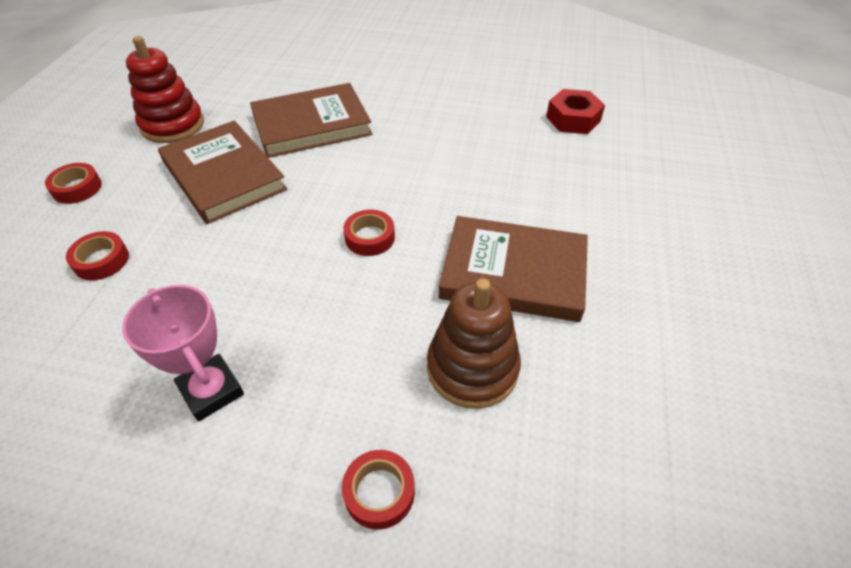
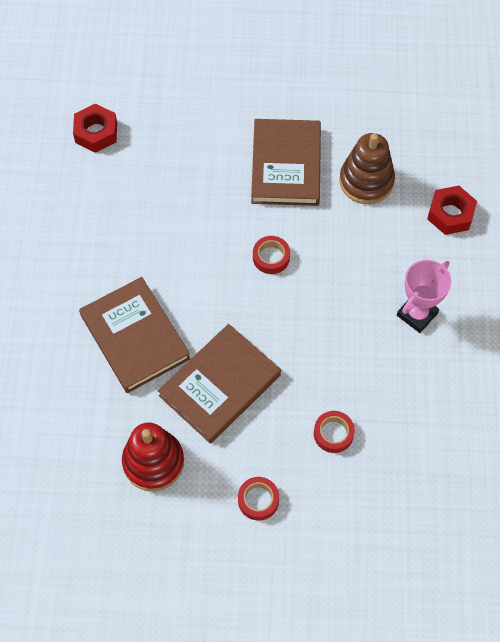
camera: 100 degrees left, 15 degrees up
red tape [342,450,415,529] -> red nut [427,186,477,235]

